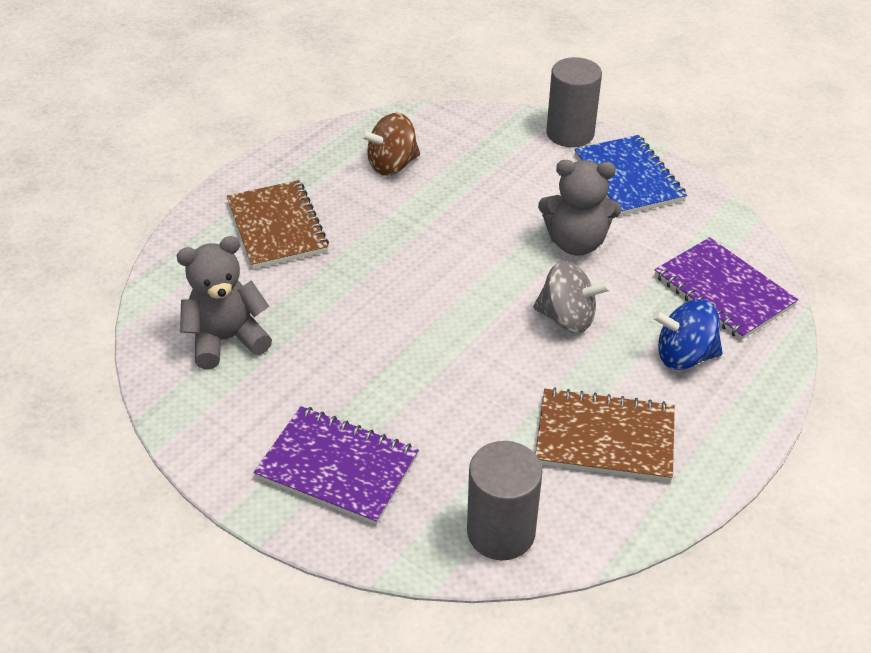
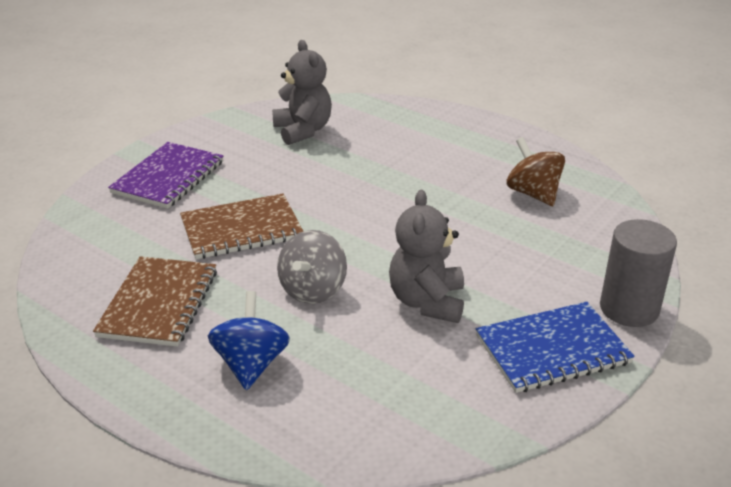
camera: 90 degrees right, 10 degrees down
brown notebook [227,180,329,269] -> brown notebook moved to [180,193,303,259]
grey cylinder [467,441,542,560] -> none
purple notebook [654,237,798,340] -> none

